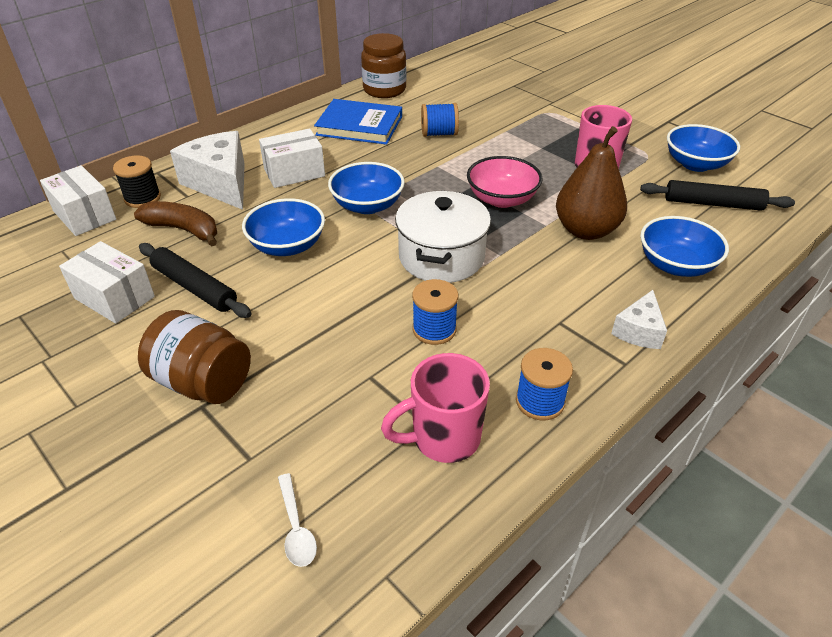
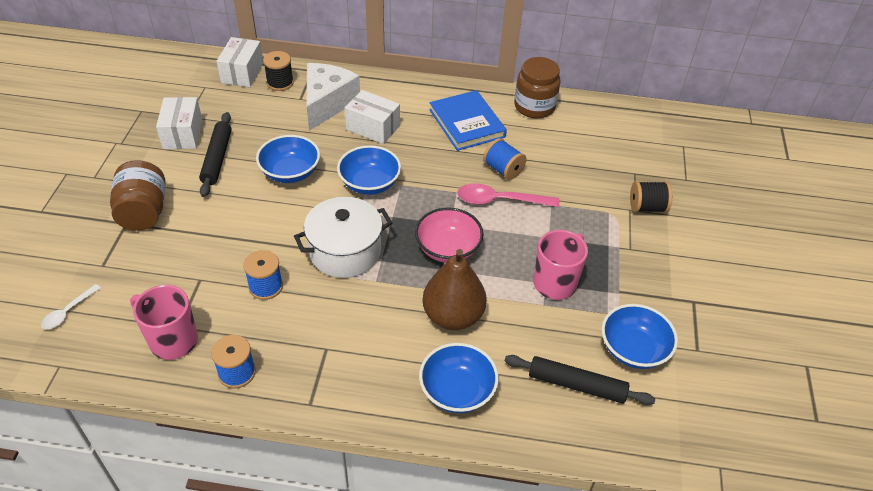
camera: 50 degrees right, 5 degrees up
brown banana [134,201,217,247] -> none
white cheese [611,290,667,349] -> none
black rolling pin [640,180,795,211] -> black rolling pin turned 45 degrees counterclockwise [505,355,655,405]
none -> pink spoon [457,183,559,207]
none -> black spool [630,181,672,212]

